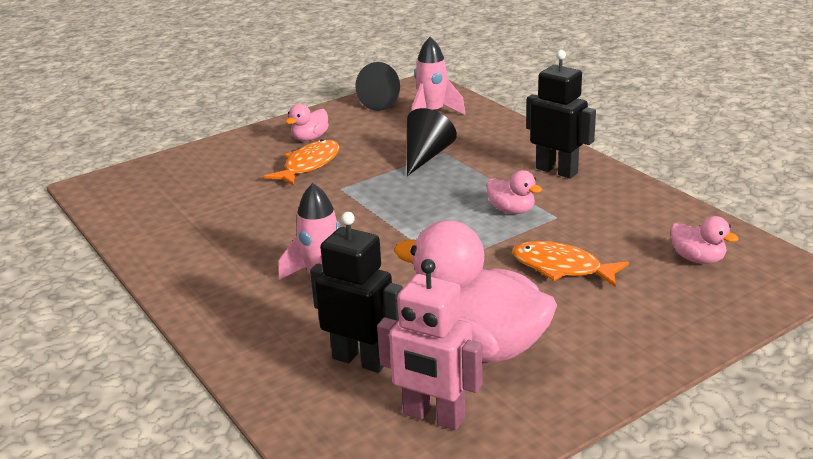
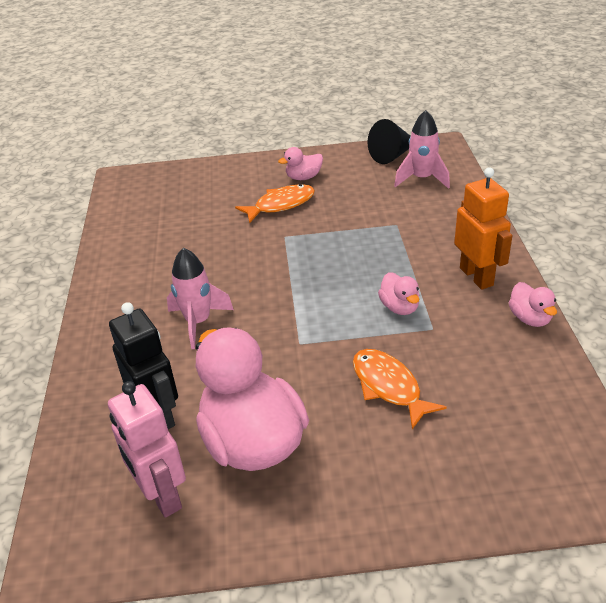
camera: 30 degrees right, 10 degrees up
black cone [407,108,457,176] -> none
black robot [526,50,596,179] -> orange robot [454,167,512,290]
pink duck [671,216,739,264] -> pink duck moved to [508,282,557,327]

